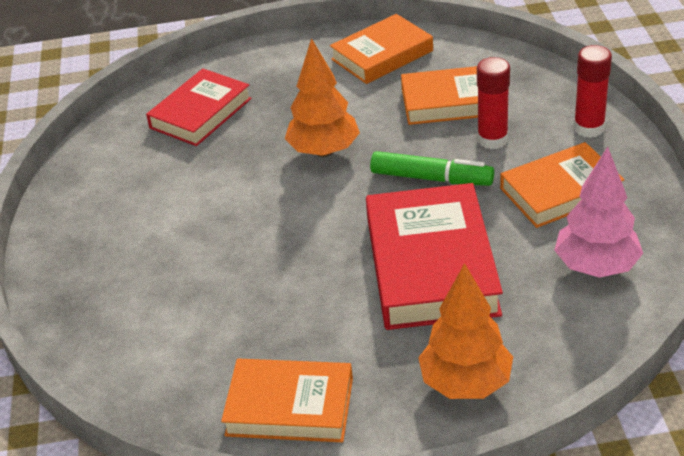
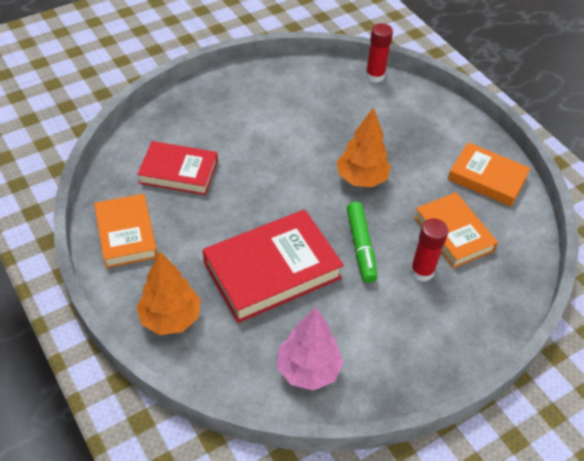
camera: 60 degrees right, 10 degrees up
red book [146,69,252,146] -> red book moved to [137,141,218,195]
orange book [500,142,625,228] -> none
red glue stick [574,45,612,138] -> red glue stick moved to [365,23,393,83]

